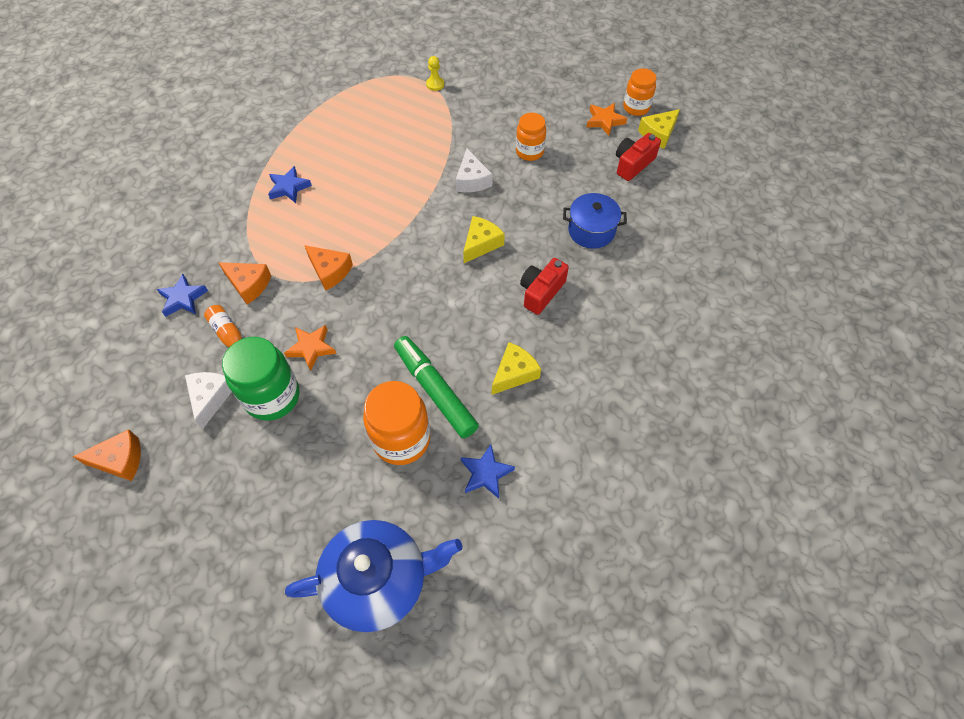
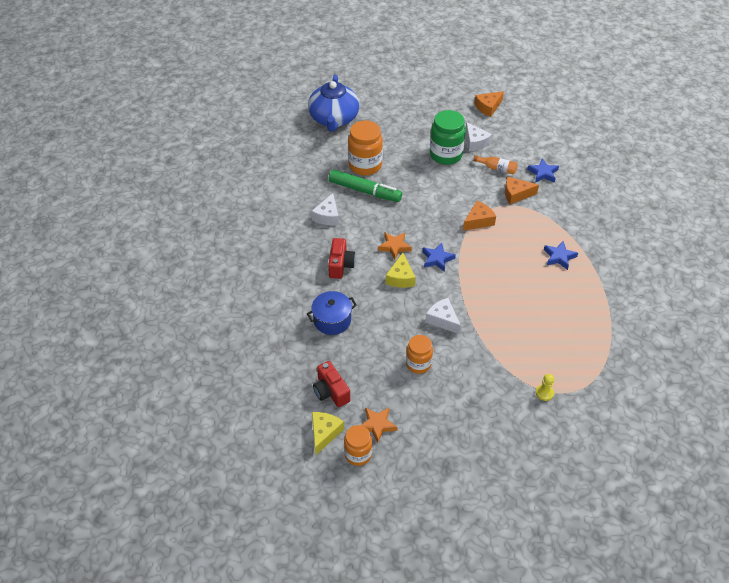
camera: 150 degrees right, 10 degrees down
orange star [284,325,336,371] -> orange star moved to [378,232,412,260]
blue teapot [285,520,462,632] -> blue teapot turned 45 degrees counterclockwise [308,75,360,132]
orange cheese [304,245,353,291] -> orange cheese turned 135 degrees clockwise [463,201,496,231]
blue star [461,444,515,499] -> blue star moved to [422,243,456,272]
yellow cheese [492,342,541,395] -> white cheese [311,193,339,225]
red camera [616,133,661,181] -> red camera turned 135 degrees clockwise [313,361,350,407]

